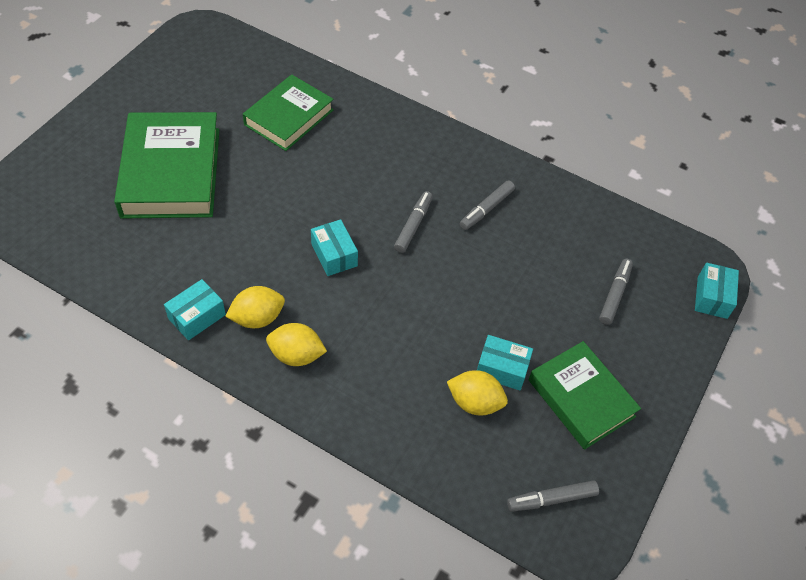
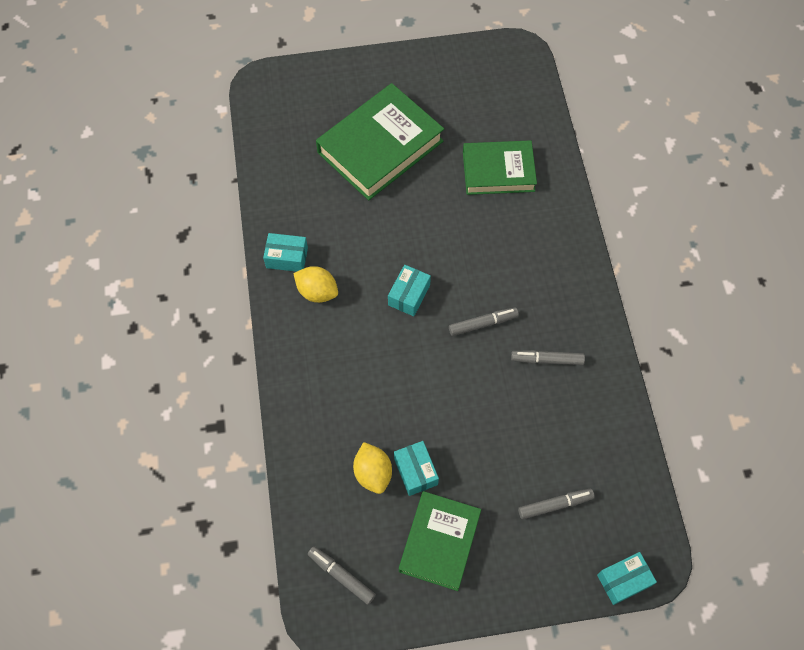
camera: 55 degrees right, 10 degrees up
yellow lemon [266,323,327,366] -> none

